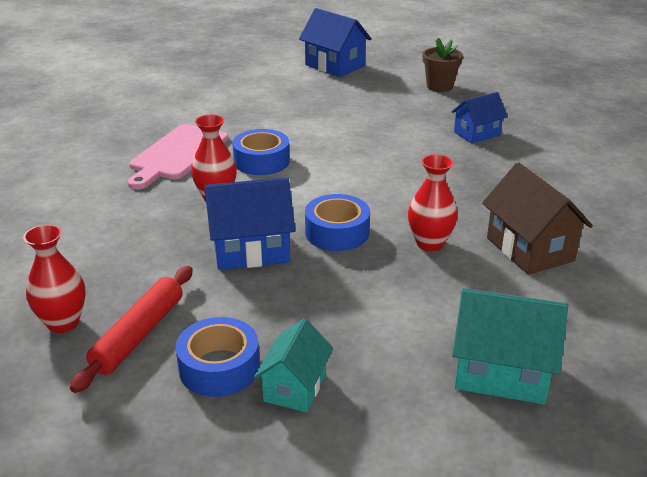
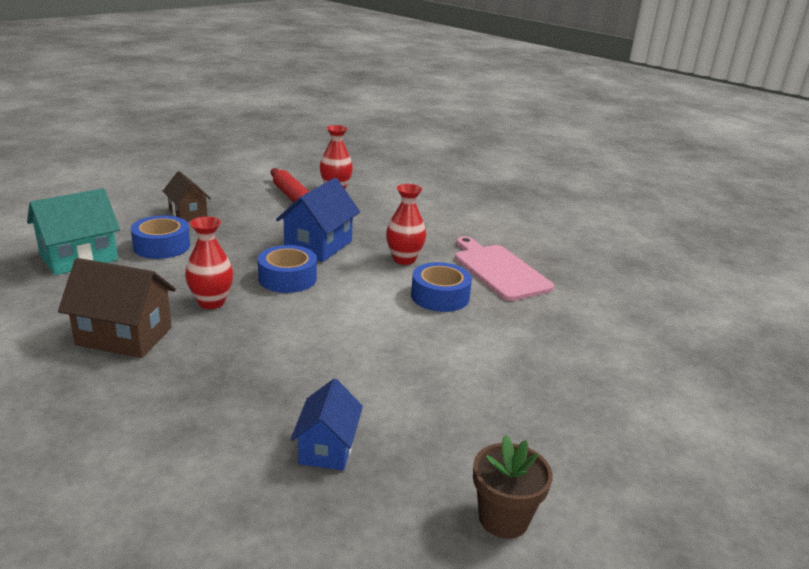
camera: 125 degrees right, 5 degrees down
blue tape [176,317,260,397] -> blue tape moved to [131,215,190,259]
turquoise house [254,318,333,412] -> brown house [163,171,211,221]
blue house [299,8,371,77] -> none

